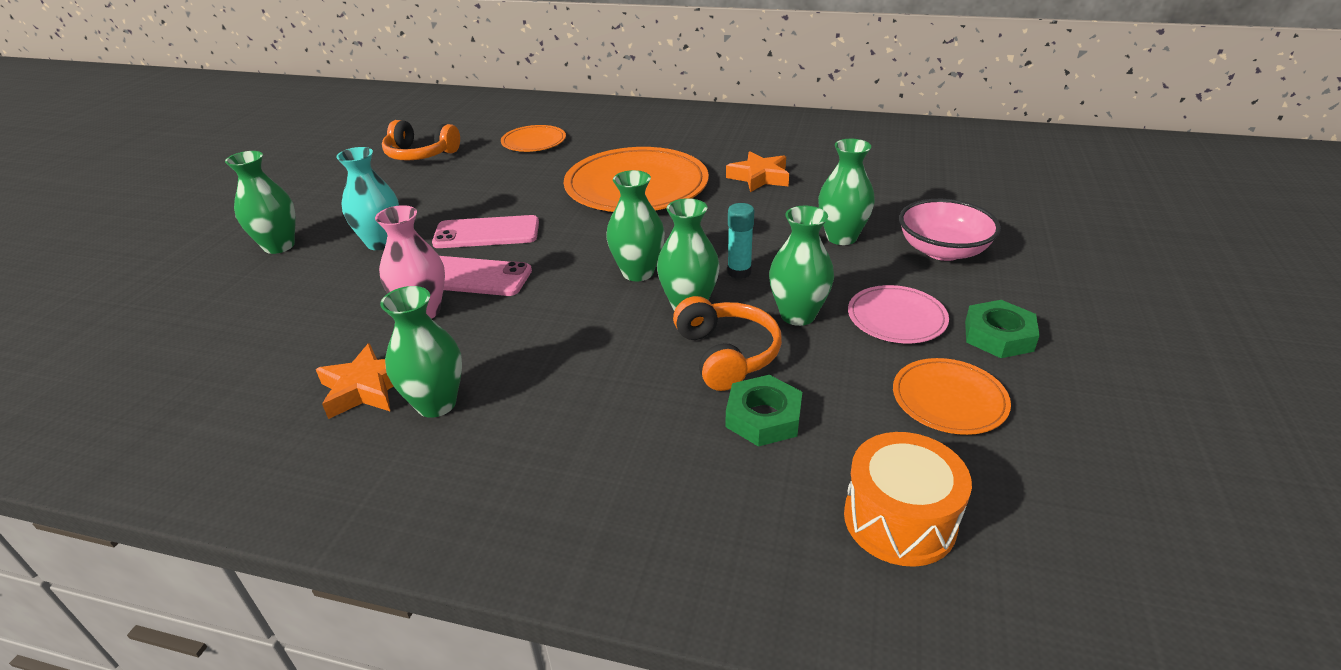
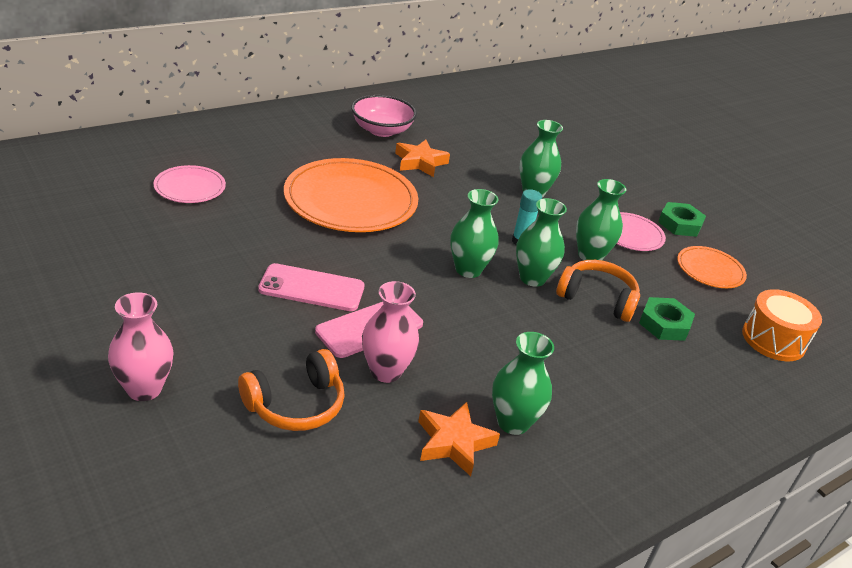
camera: 55 degrees left, 0 degrees up
green vase [225,151,295,254] -> pink vase [108,292,174,401]
turquoise vase [336,147,399,250] -> none
orange headphones [382,120,460,161] -> orange headphones moved to [238,349,345,431]
pink phone [432,215,539,248] -> pink phone turned 60 degrees clockwise [258,263,365,311]
orange plate [501,125,566,152] -> pink plate [153,165,226,203]
pink bowl [899,199,1001,261] -> pink bowl moved to [351,95,417,137]

